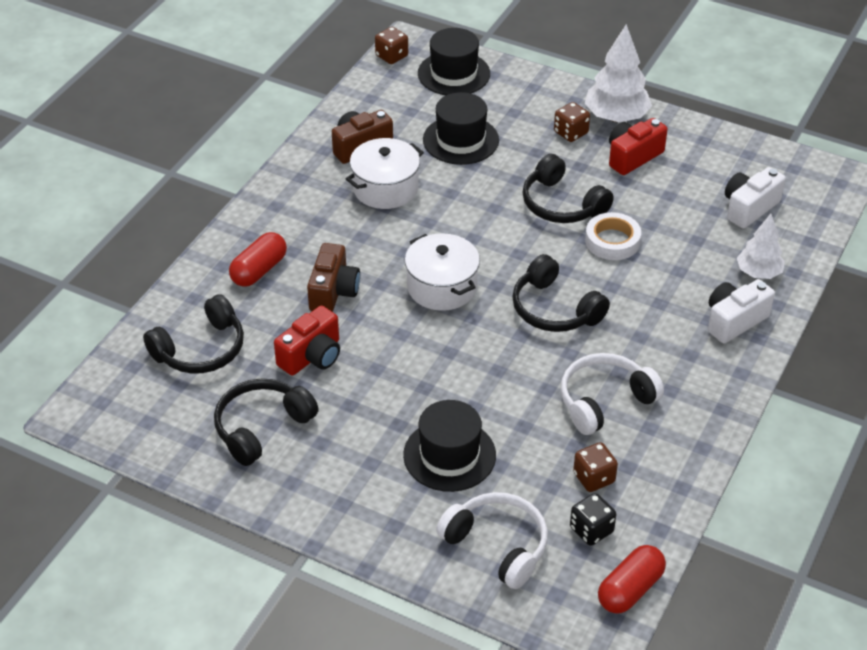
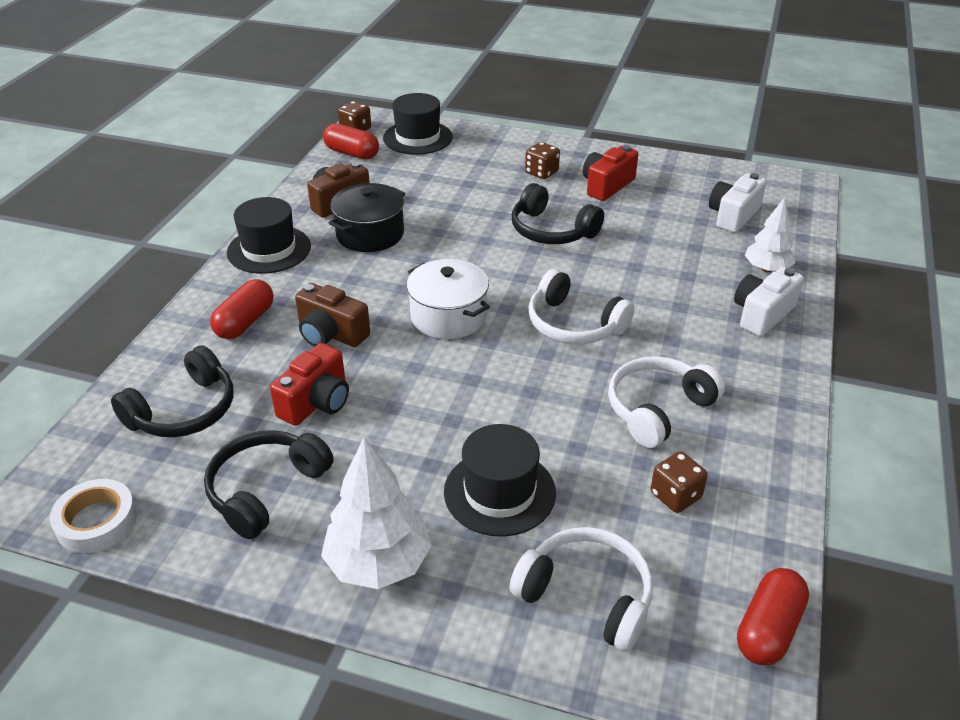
camera: 10 degrees left, 5 degrees down
brown camera [307,243,360,312] -> brown camera turned 120 degrees clockwise [295,283,370,347]
white pot [346,138,424,209] -> black pot [329,183,405,252]
black hat [423,92,499,165] -> black hat moved to [227,197,311,274]
black headphones [512,254,610,332] -> white headphones [529,269,635,344]
black dice [570,493,616,546] -> none
white tree [585,24,652,122] -> white tree moved to [321,437,432,589]
white tape [585,212,641,260] -> white tape moved to [50,479,137,553]
none -> red capsule [323,123,379,159]

